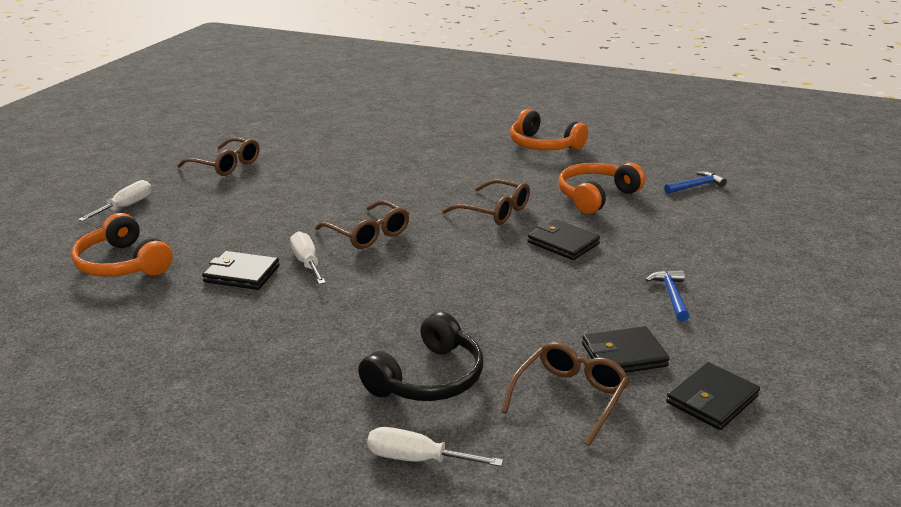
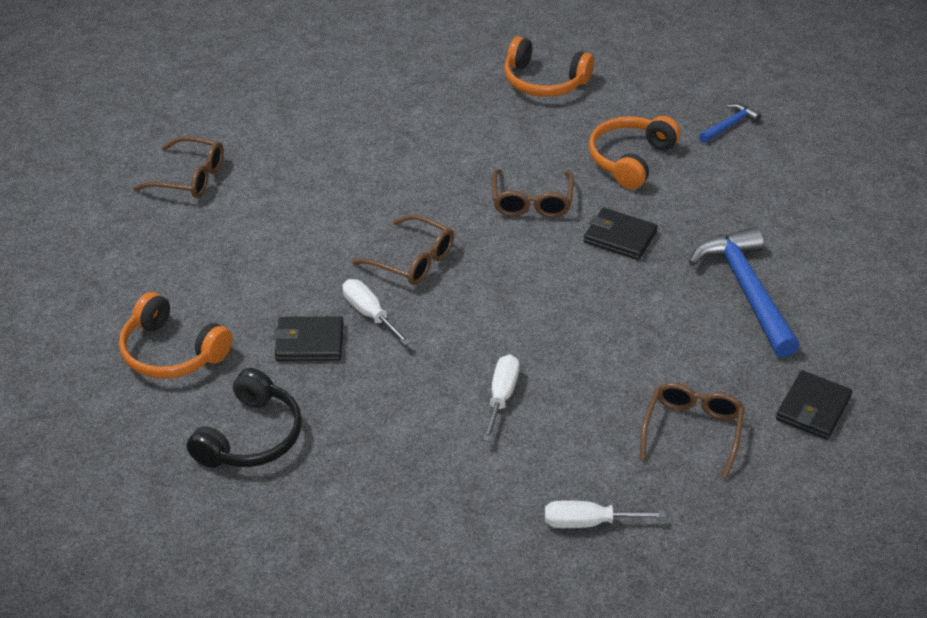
camera: 15 degrees left, 15 degrees up
white screwdriver [78,180,152,221] -> white screwdriver moved to [483,354,519,441]
black headphones [358,312,483,401] -> black headphones moved to [187,368,302,468]
brown glasses [442,179,530,225] -> brown glasses turned 75 degrees clockwise [492,169,574,217]
black wallet [582,326,670,373] -> none
blue hammer [646,270,690,322] -> blue hammer [689,227,800,358], size x2.06

